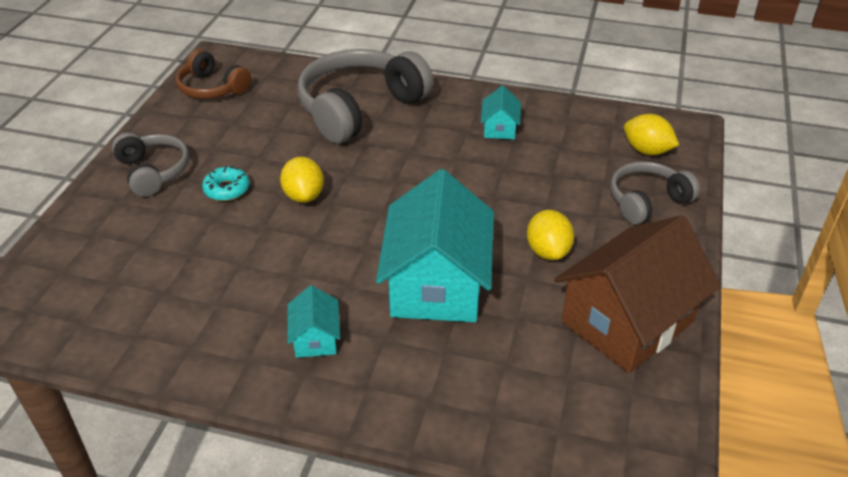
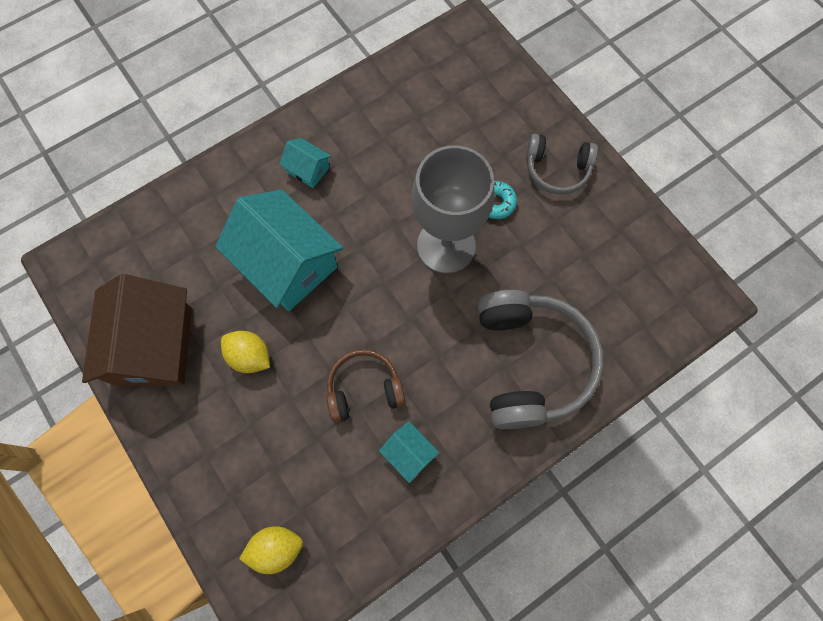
camera: 130 degrees right, 30 degrees up
brown headphones [176,49,251,99] -> brown headphones moved to [327,349,406,423]
yellow lemon [280,157,324,203] -> grey goblet [412,145,495,273]
grey headphones [610,161,700,225] -> none

